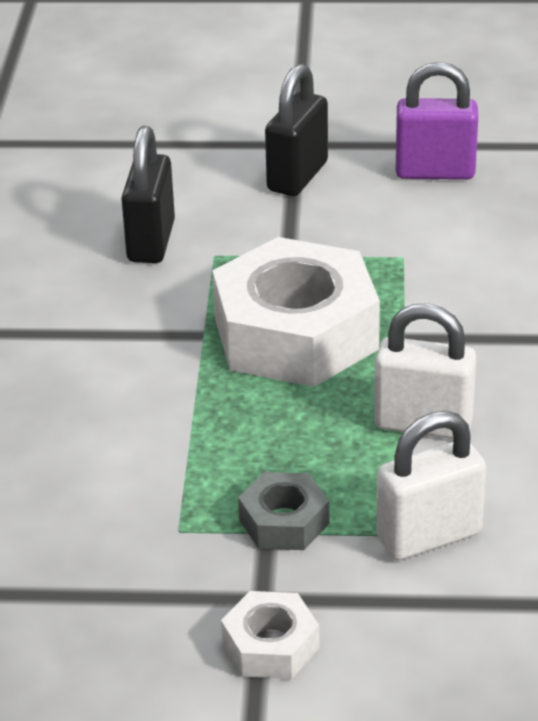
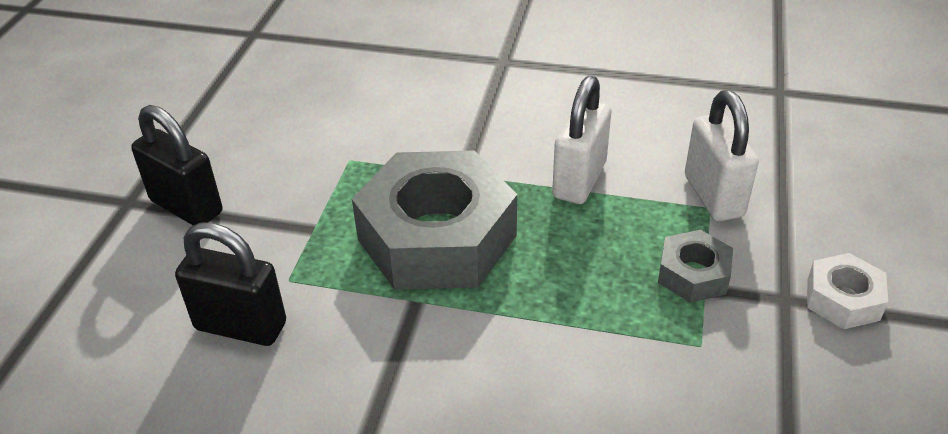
camera: 80 degrees left, 5 degrees up
white nut [212,237,380,387] -> grey nut [352,150,517,290]
purple padlock [396,62,478,180] -> none

